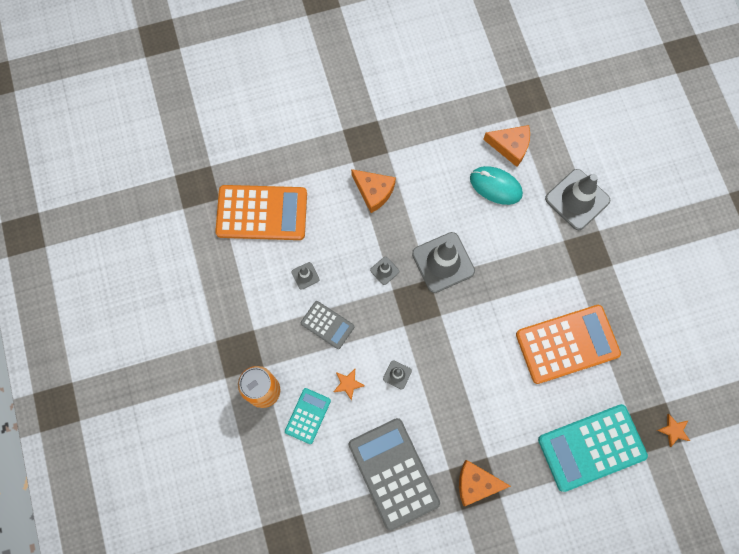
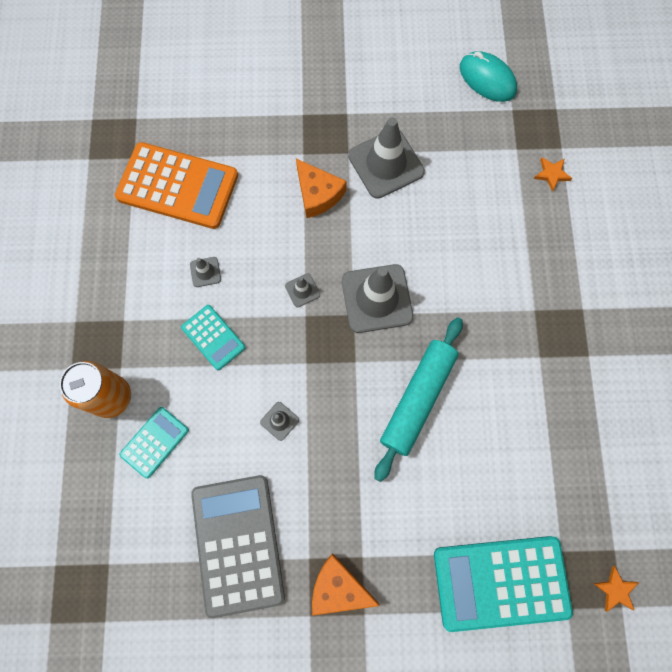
camera: 15 degrees right, 0 degrees up
grey calculator [301,301,354,349] -> turquoise calculator [181,305,245,370]
orange star [334,369,365,401] -> orange star moved to [534,157,572,192]
turquoise mouse [470,166,523,205] -> turquoise mouse moved to [459,51,517,102]
orange cheese [483,125,530,167] -> none
orange calculator [516,305,621,384] -> none
grey traffic cone [545,169,610,230] -> grey traffic cone moved to [348,118,425,199]
none -> turquoise rolling pin [374,317,463,482]

